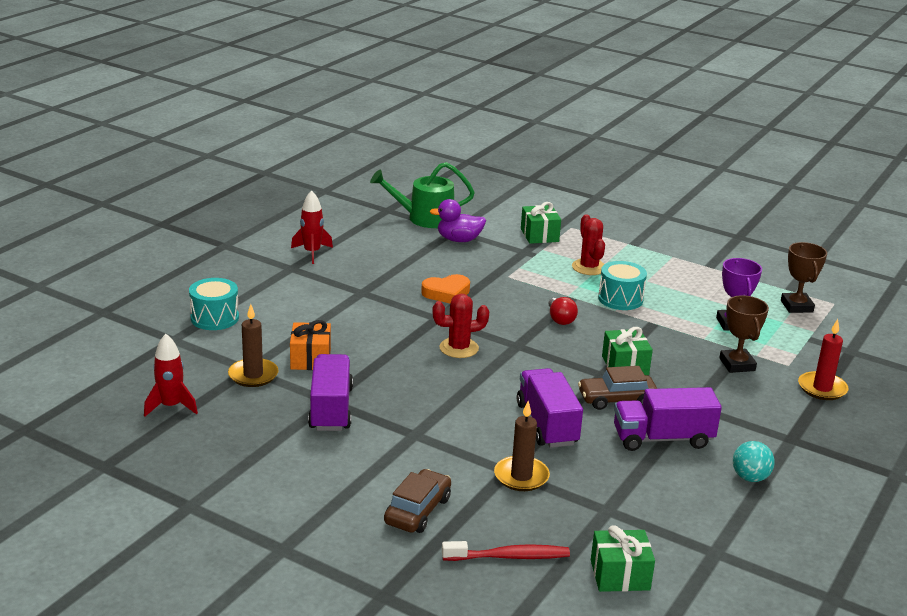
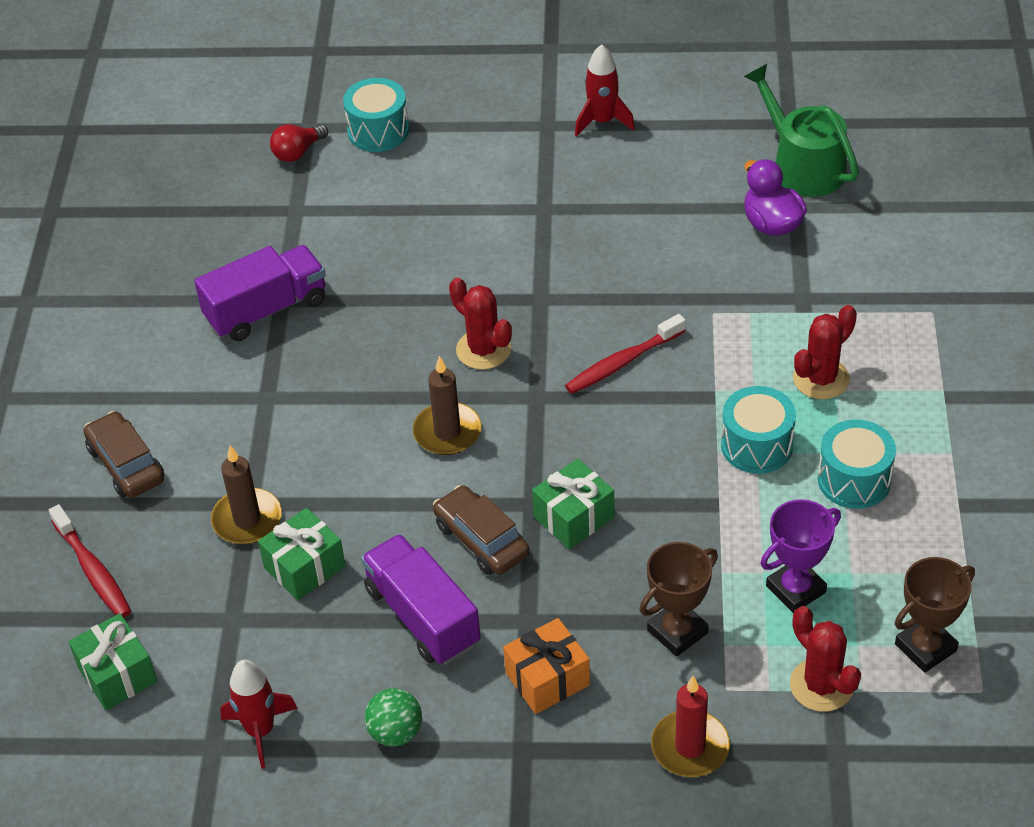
camera: 65 degrees right, 20 degrees up
red rocket [144,334,198,417] -> red rocket moved to [220,660,298,769]
brown candle [228,304,279,387] -> brown candle moved to [413,356,482,455]
orange gift [290,320,331,370] -> orange gift moved to [503,618,590,714]
brown car [384,469,451,533] -> brown car turned 120 degrees counterclockwise [84,411,164,498]
orange heart [421,274,470,304] -> none
purple truck [517,368,583,448] -> none
green gift [521,202,561,244] -> green gift moved to [258,508,345,600]
red light bulb [548,297,578,325] -> red light bulb moved to [270,124,328,162]
turquoise ball [733,441,775,482] -> green ball [364,688,422,747]
none -> red toothbrush [565,314,686,394]
none -> red cactus [790,606,861,712]
none -> turquoise drum [818,420,896,509]

